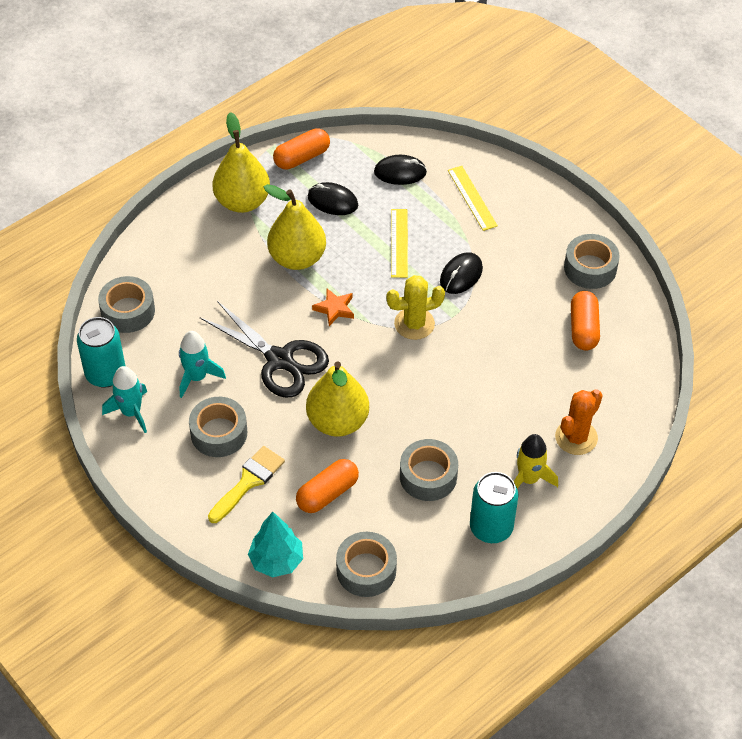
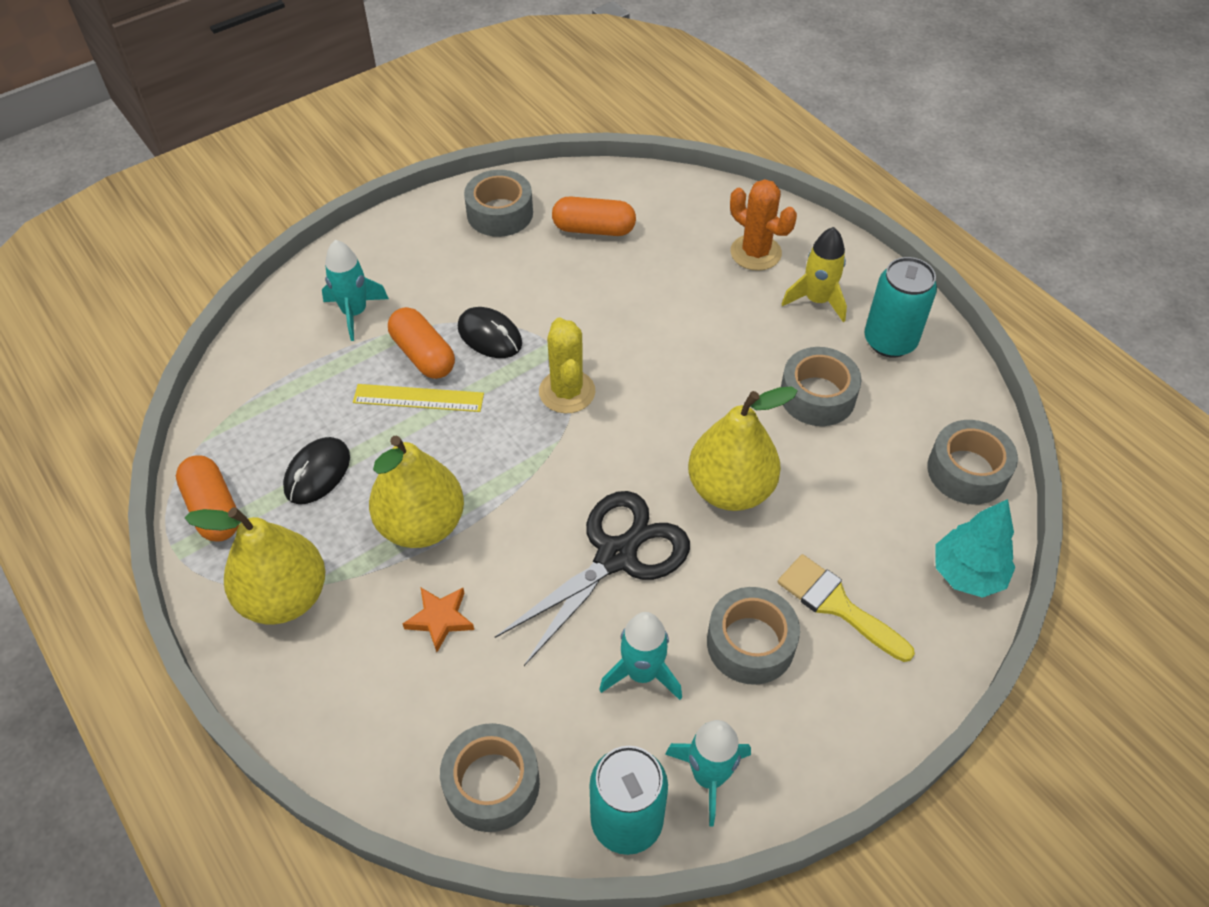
camera: 85 degrees left, 0 degrees up
orange capsule [296,459,359,513] -> orange capsule moved to [388,307,455,379]
orange star [312,288,354,326] -> orange star moved to [403,588,474,652]
black mouse [374,155,427,185] -> none
yellow ruler [448,166,498,231] -> turquoise rocket [322,240,389,341]

